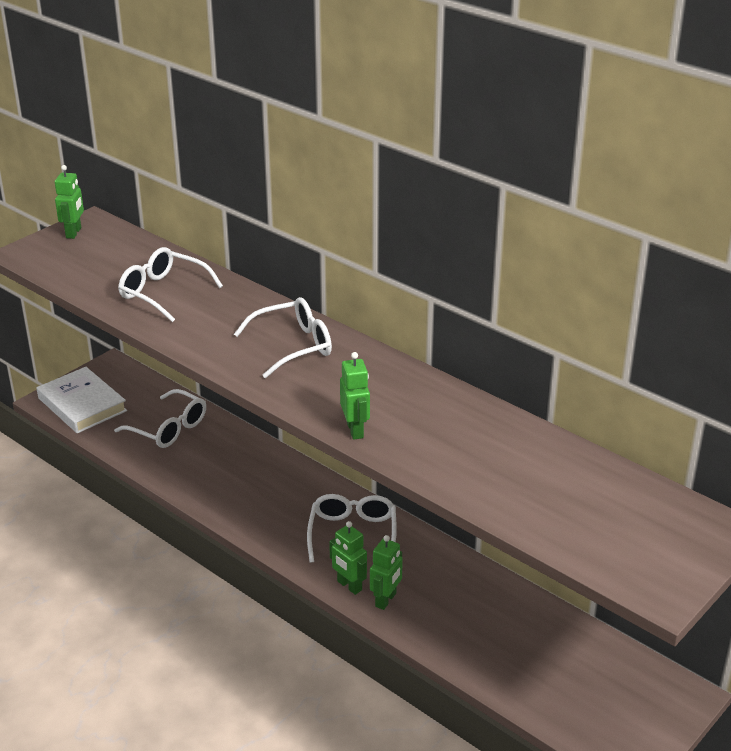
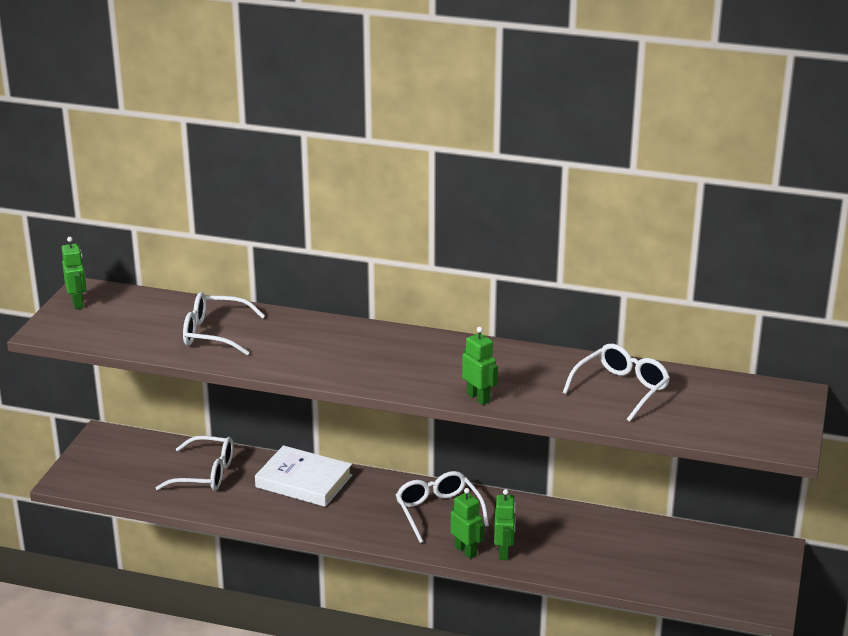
camera: 25 degrees left, 5 degrees down
white book [37,367,127,433] -> white book moved to [255,445,352,507]
white glasses [234,297,332,378] -> white glasses moved to [563,344,670,422]
green robot [329,521,367,595] -> green robot turned 150 degrees counterclockwise [451,488,484,559]

